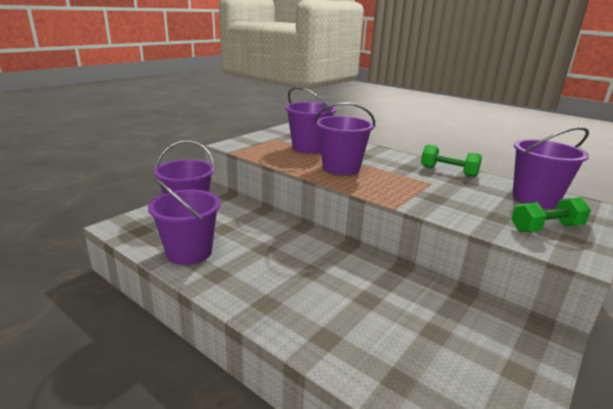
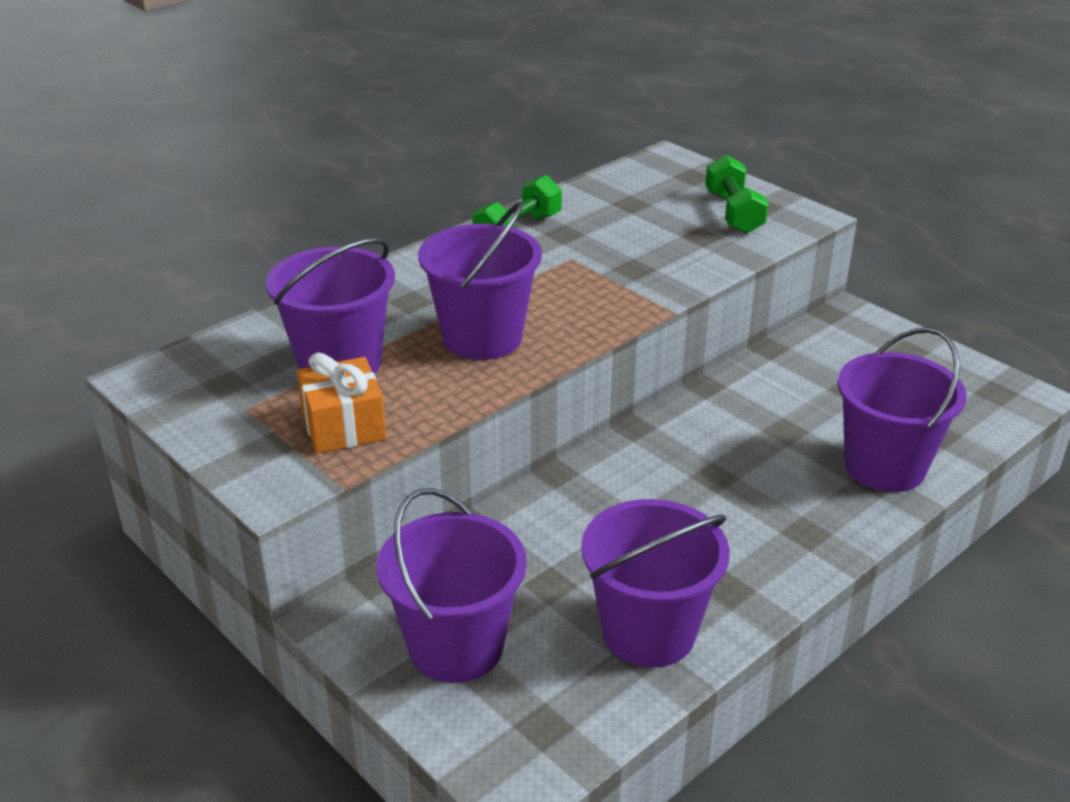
camera: 80 degrees left, 10 degrees up
purple bucket [513,127,589,208] -> purple bucket moved to [838,327,967,492]
none -> orange gift [297,352,386,454]

